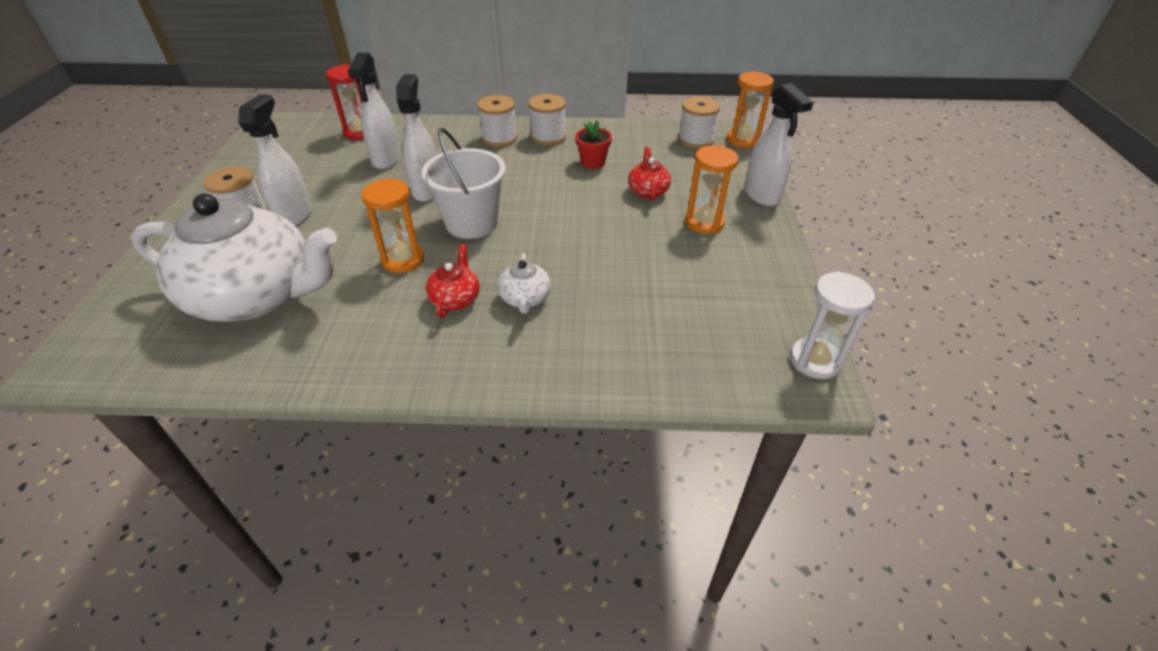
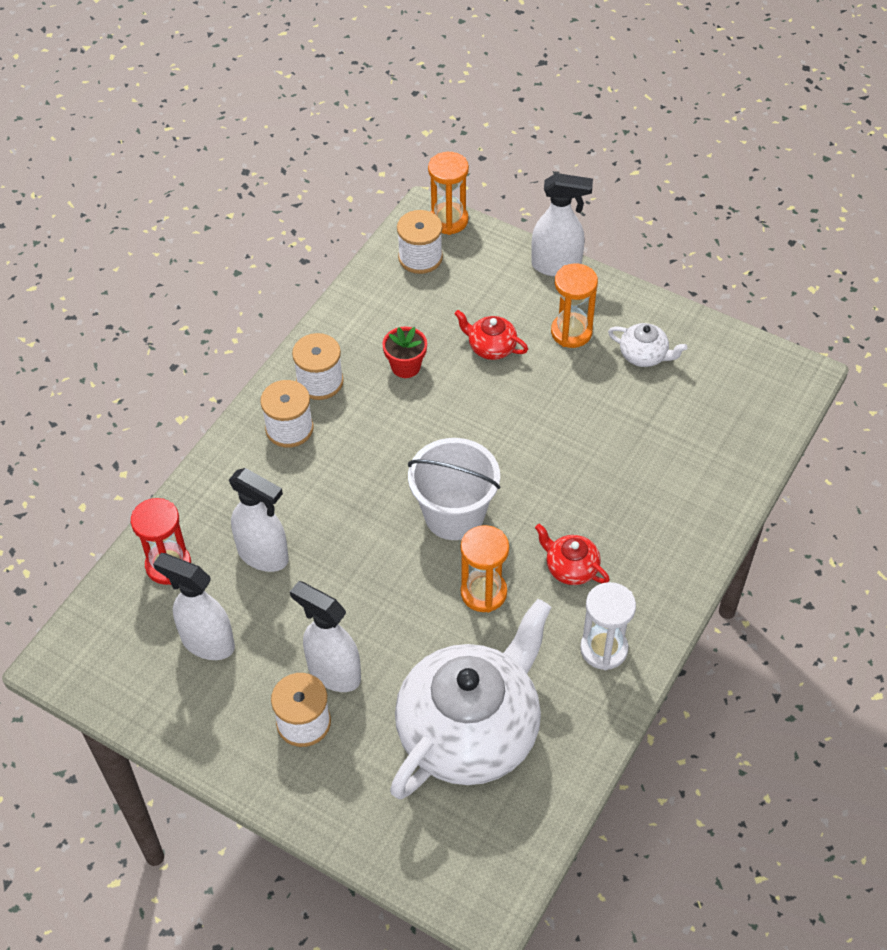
camera: 60 degrees left, 10 degrees up
white spray bottle [396,74,437,202] -> white spray bottle moved to [153,553,235,660]
white teapot [498,253,551,314] -> white teapot moved to [608,323,687,367]
white hourglass [790,271,875,379] -> white hourglass moved to [580,582,636,670]

